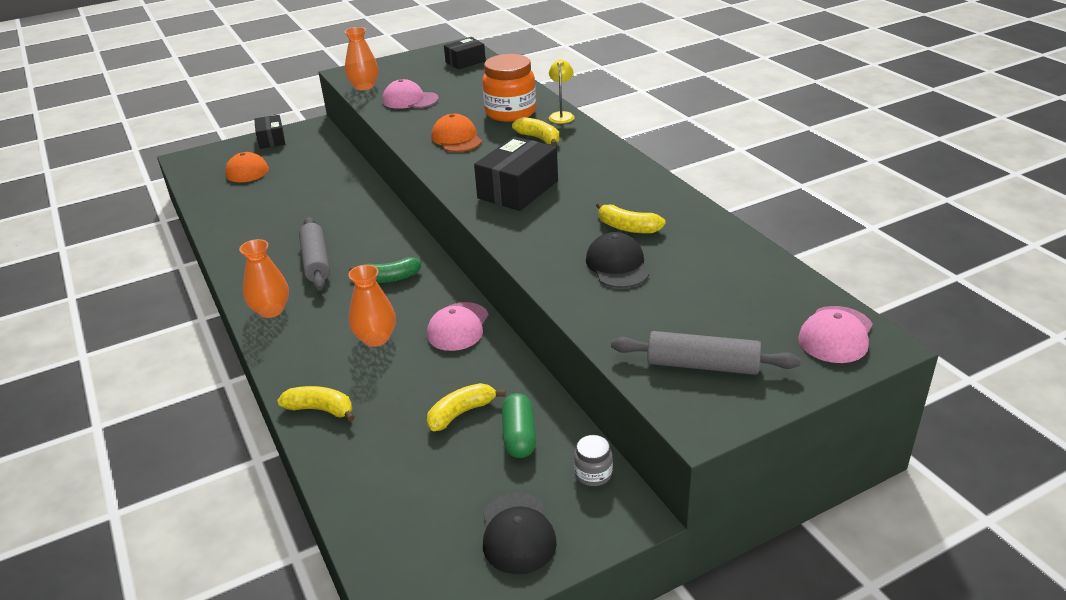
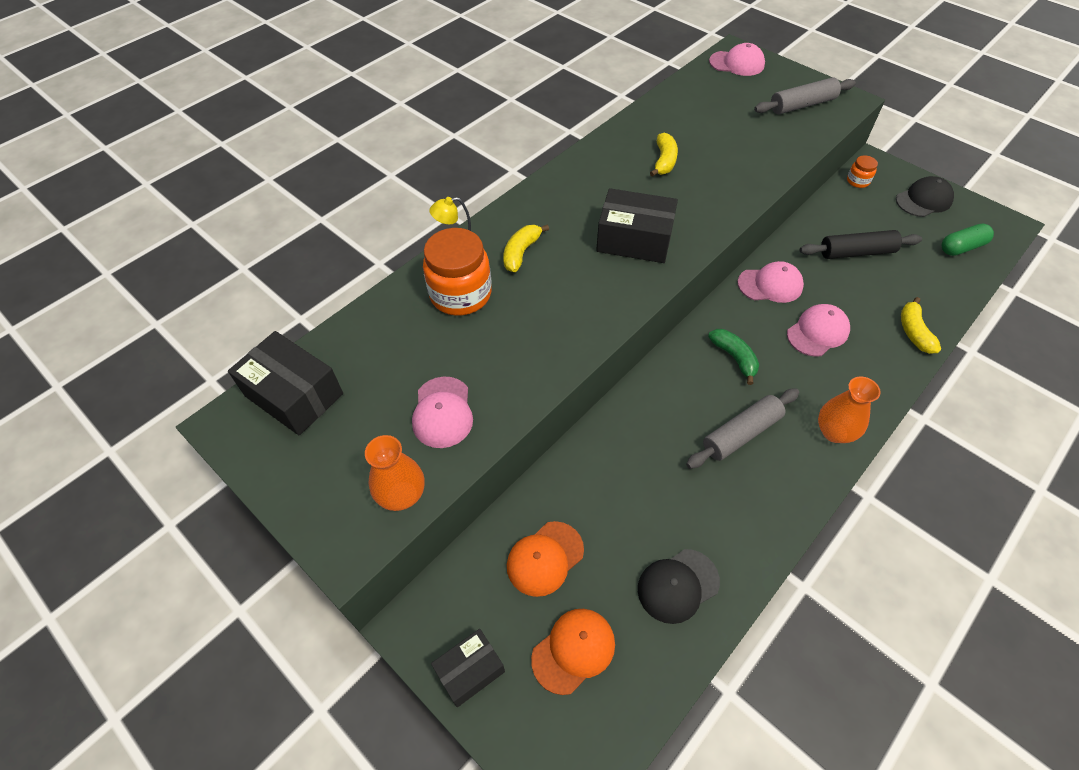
camera: 110 degrees left, 20 degrees up
orange vase [348,265,396,347] -> pink cap [787,304,850,357]
yellow banana [427,383,505,431] -> black rolling pin [800,230,922,259]
orange cap [431,114,482,152] -> orange cap moved to [507,521,584,597]
black box [444,37,486,69] -> black box [228,331,343,435], size x1.61
green capsule [502,393,536,458] -> green capsule moved to [941,224,994,256]
grey jar [574,435,613,486] -> orange jar [847,155,878,188]
black cap [586,232,649,288] -> black cap moved to [638,549,720,624]
grey rolling pin [611,331,801,375] -> grey rolling pin turned 75 degrees clockwise [754,77,856,114]

